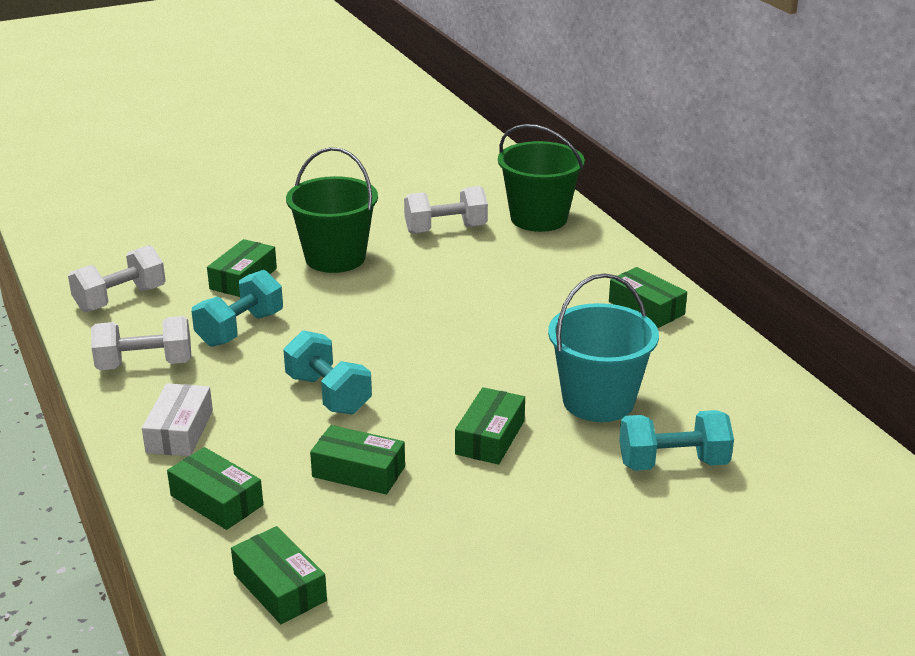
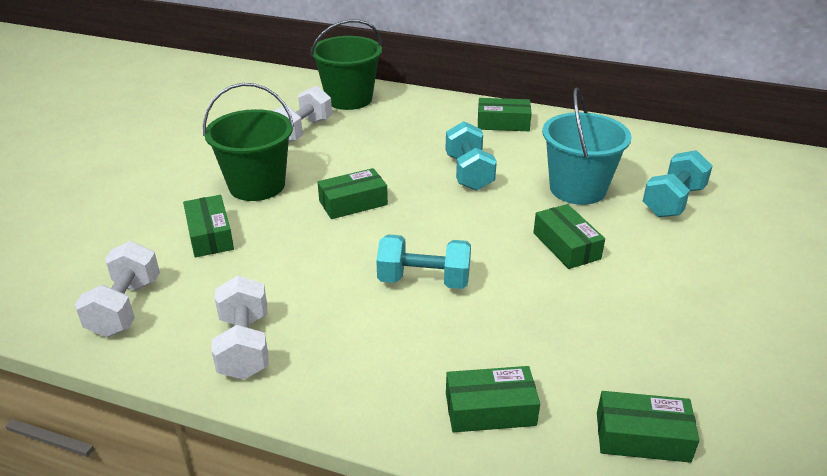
camera: 45 degrees left, 5 degrees up
white dumbbell [91,316,192,370] -> white dumbbell turned 45 degrees counterclockwise [211,276,269,380]
white box [142,383,213,456] -> none
turquoise dumbbell [191,270,283,347] -> turquoise dumbbell moved to [445,121,497,191]
green box [310,425,405,494] -> green box moved to [318,168,388,219]

